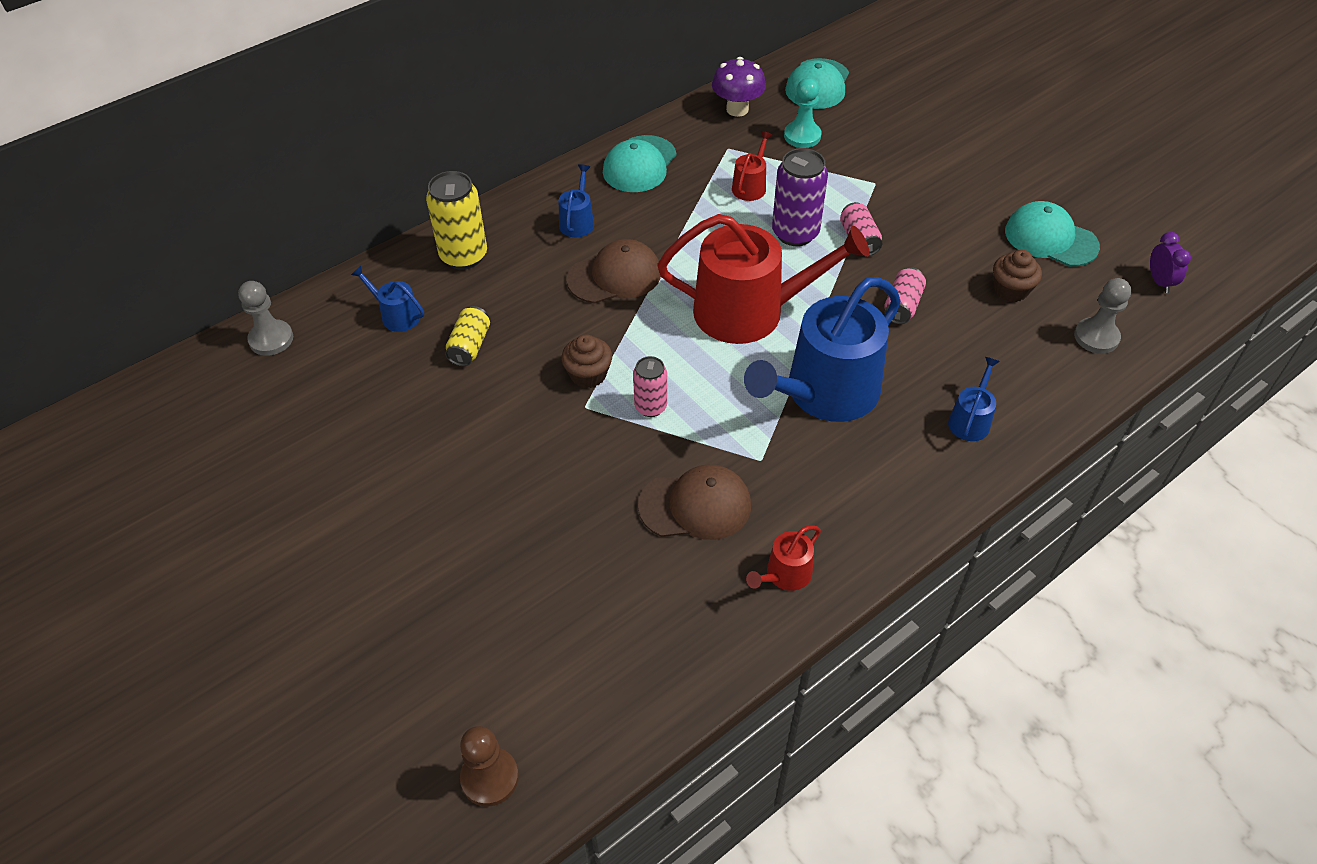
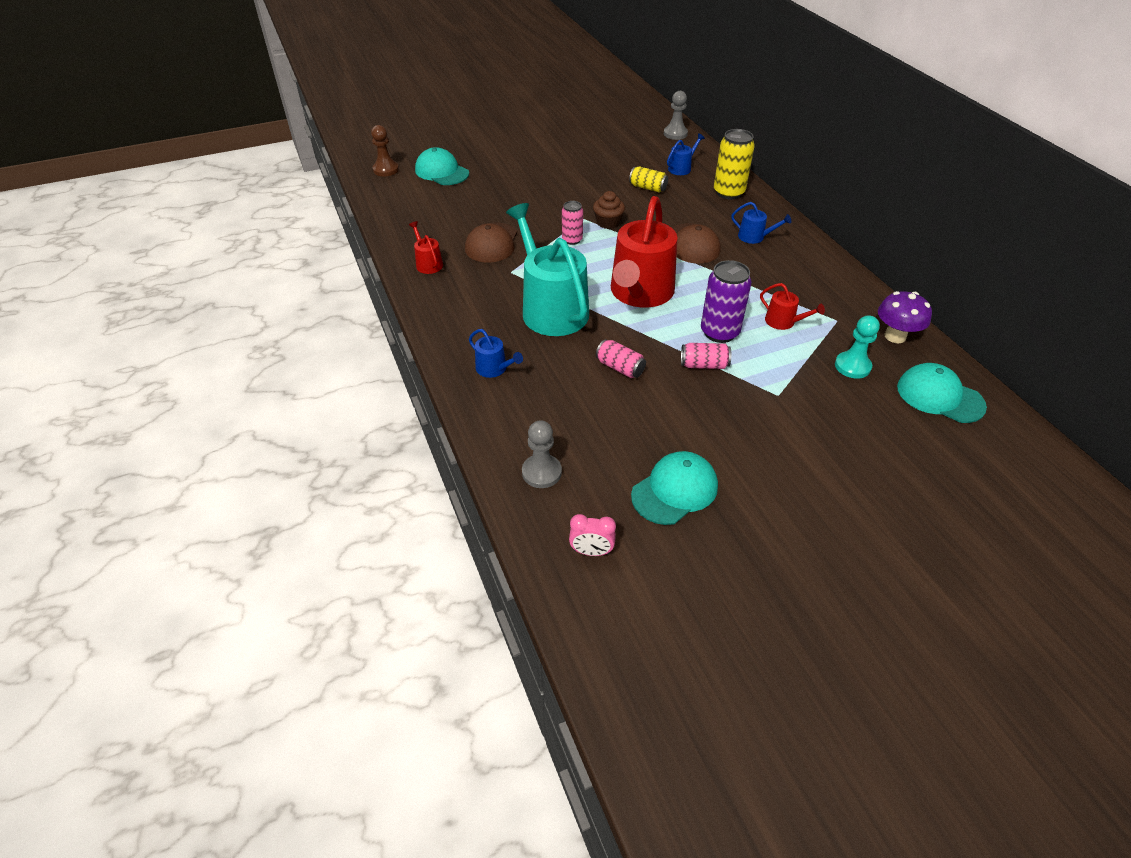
camera: 105 degrees right, 5 degrees down
turquoise cap [603,135,676,192] -> turquoise cap moved to [415,147,469,185]
blue watering can [744,277,901,422] -> turquoise watering can [506,203,589,336]
brown cupcake [993,250,1042,302] -> none
purple clock [1150,232,1191,293] -> pink clock [569,514,616,556]

